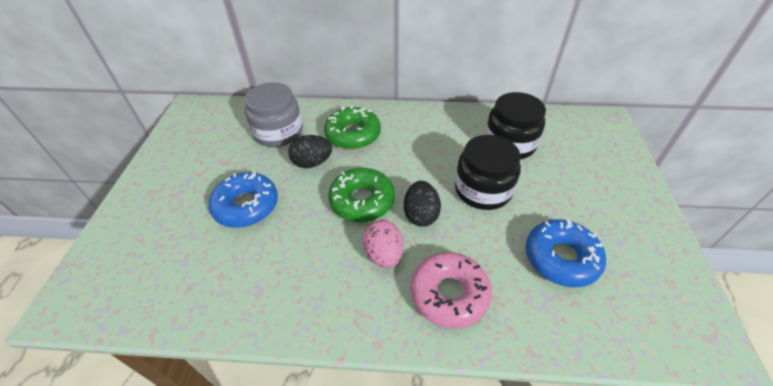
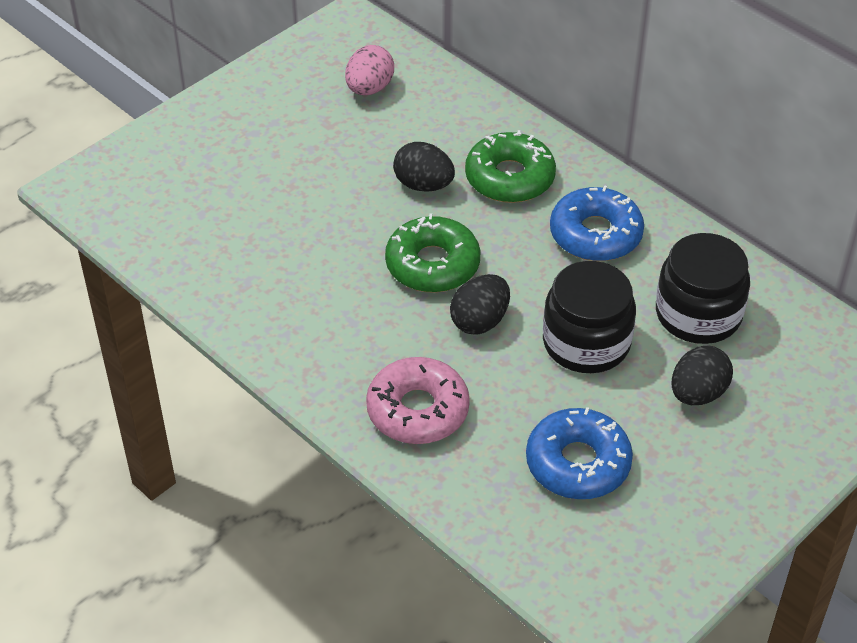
camera: 40 degrees right, 0 degrees up
blue donut [209,172,278,228] -> blue donut moved to [550,186,644,261]
grey jar [244,82,303,147] -> none
pink egg [363,220,404,268] -> pink egg moved to [345,45,394,95]
none -> black egg [672,346,733,405]

